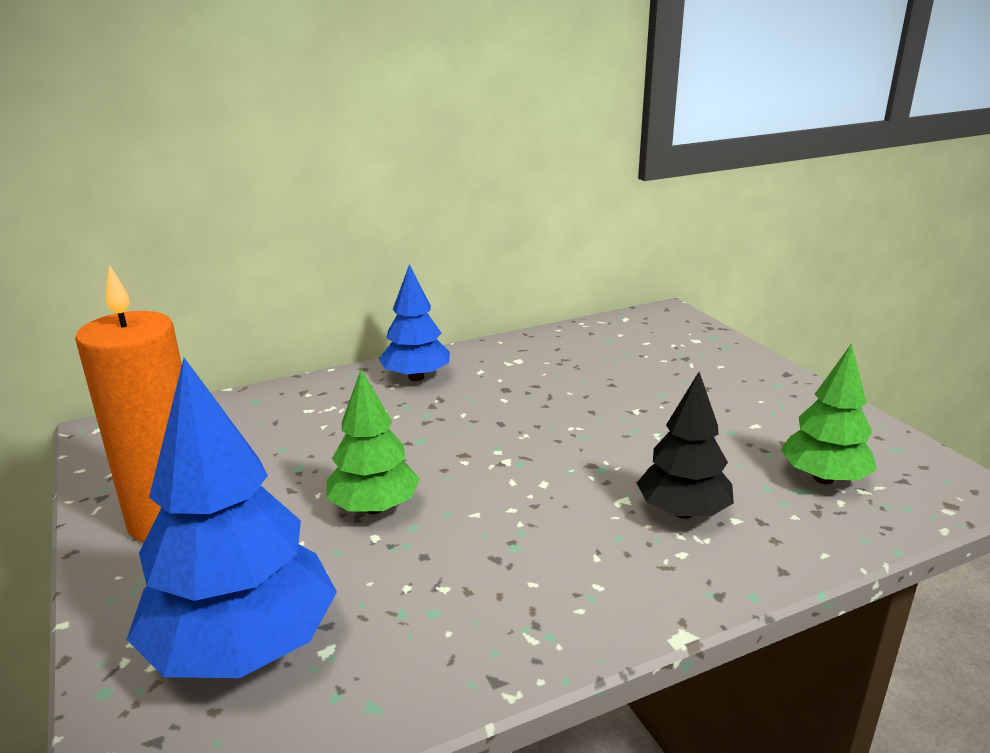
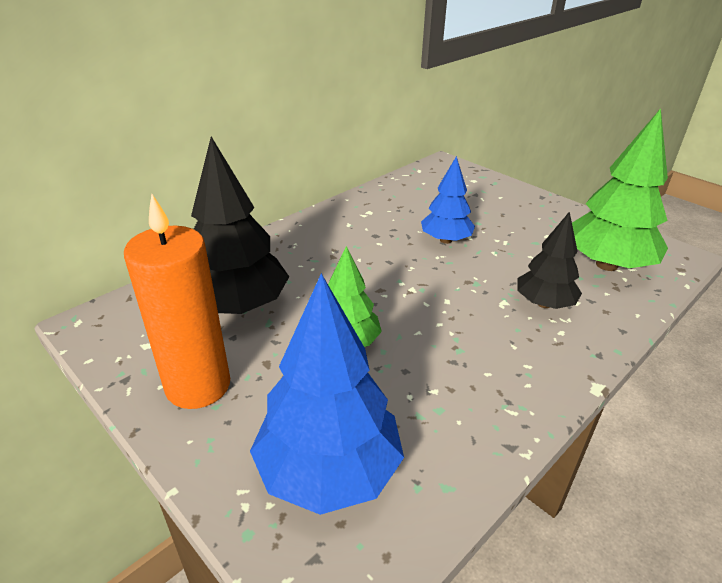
camera: 20 degrees left, 10 degrees up
blue tree [379,264,450,381] -> blue tree moved to [421,156,475,244]
green tree [781,343,877,484] -> green tree [572,108,668,271], size x1.66
none -> black tree [191,137,289,314]

